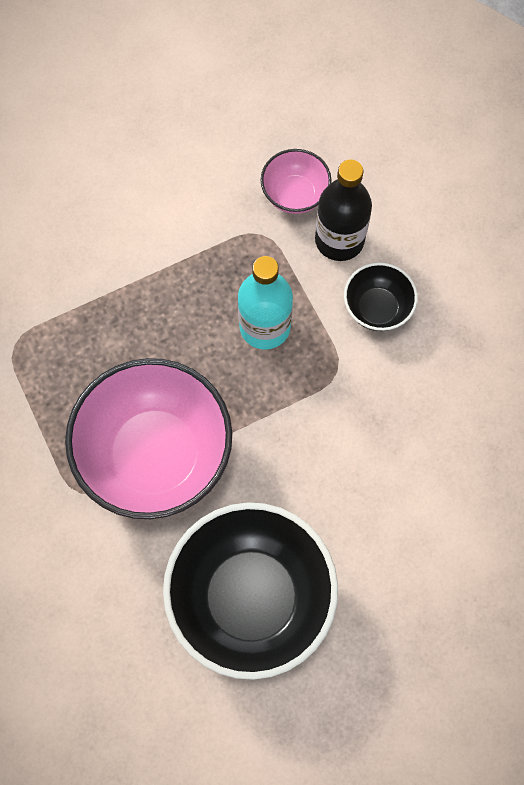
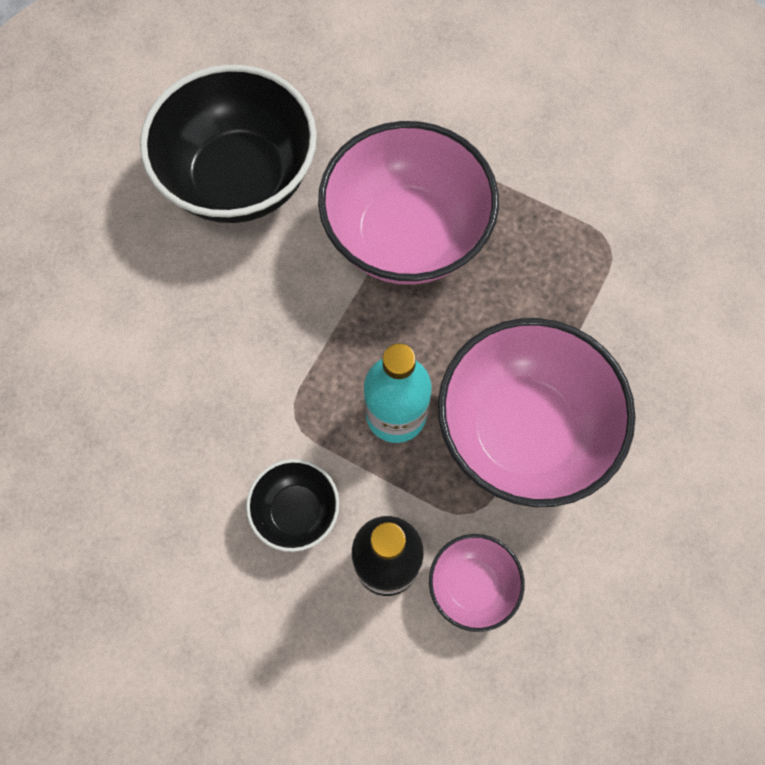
camera: 145 degrees right, 0 degrees up
none -> pink bowl [438,318,636,507]

